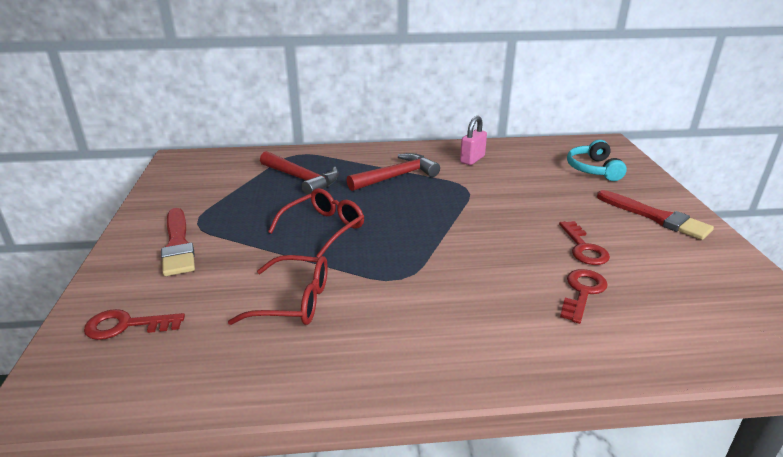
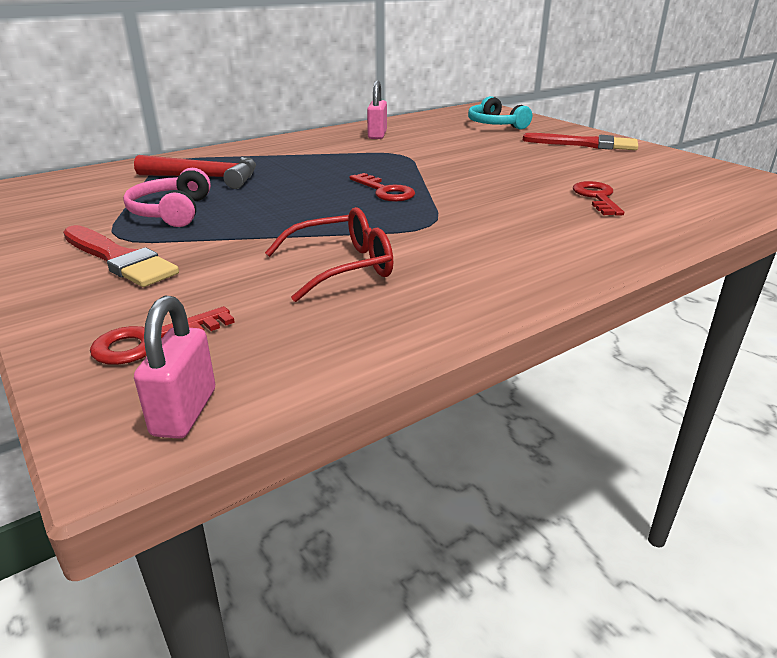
camera: 30 degrees left, 0 degrees up
red glasses [268,188,364,258] -> none
red hammer [347,153,440,191] -> none
red key [559,221,610,265] -> red key moved to [349,173,415,202]
none -> pink headphones [123,168,211,227]
none -> pink padlock [134,295,215,439]

